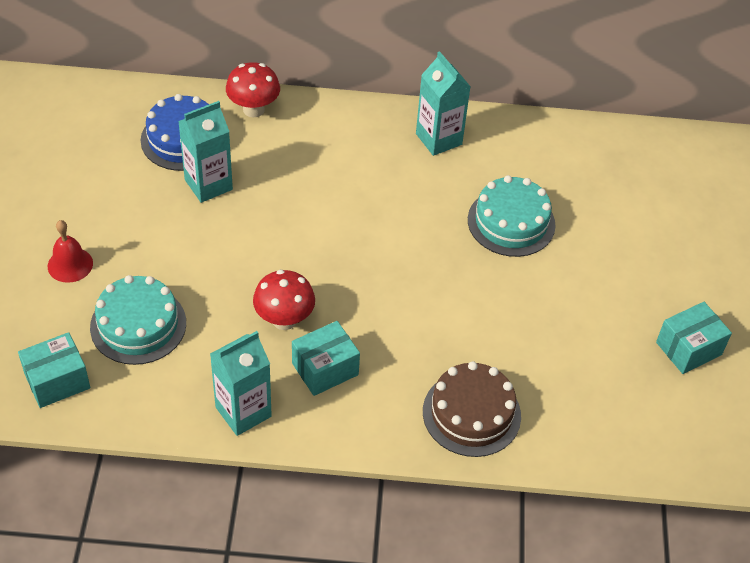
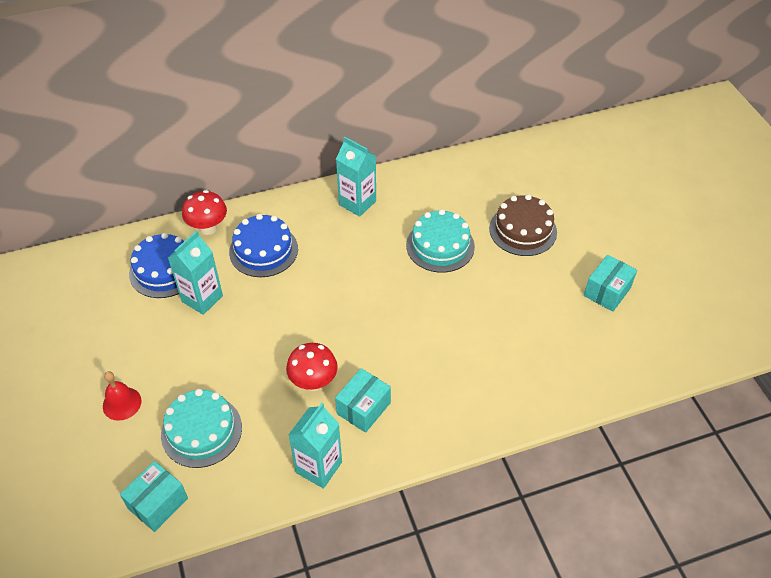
camera: 20 degrees left, 0 degrees up
brown cake [423,361,521,457] -> brown cake moved to [489,194,557,256]
none -> blue cake [229,214,298,277]

